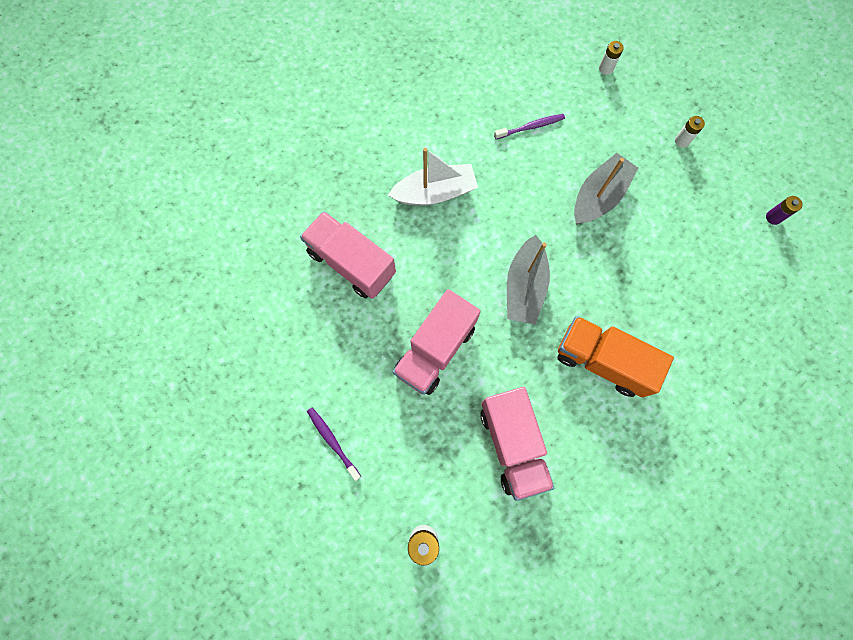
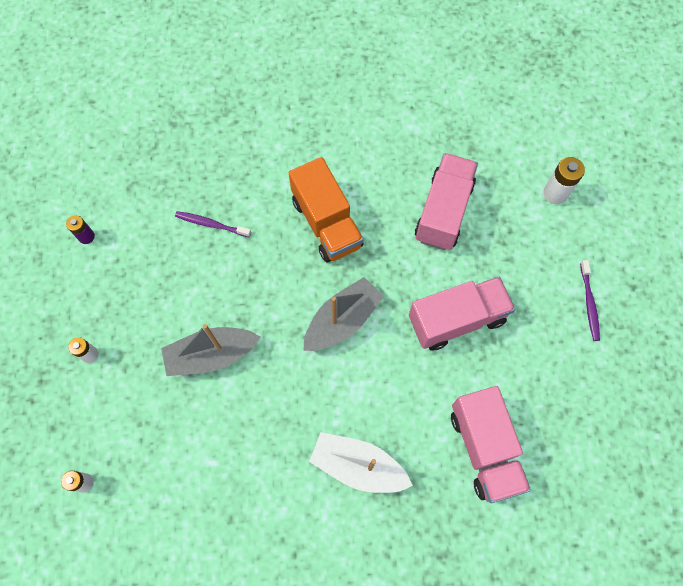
camera: 145 degrees left, 5 degrees down
purple toothbrush [494,114,565,139] -> purple toothbrush moved to [175,211,251,237]

